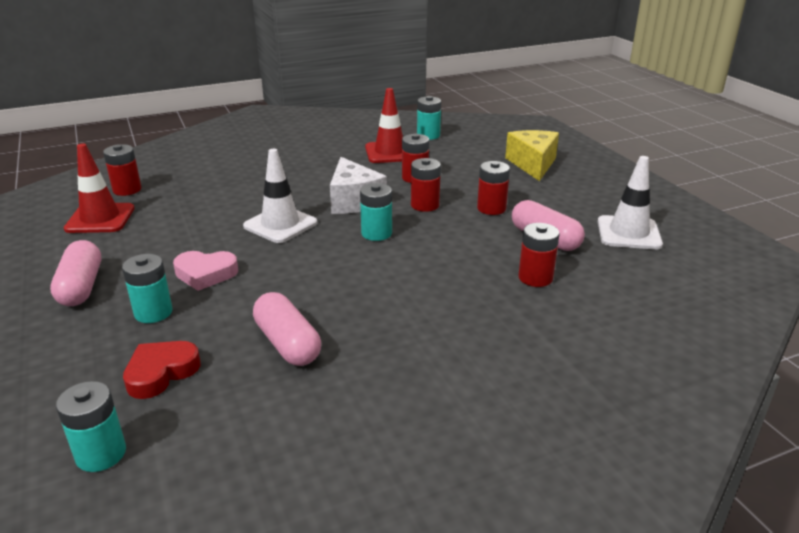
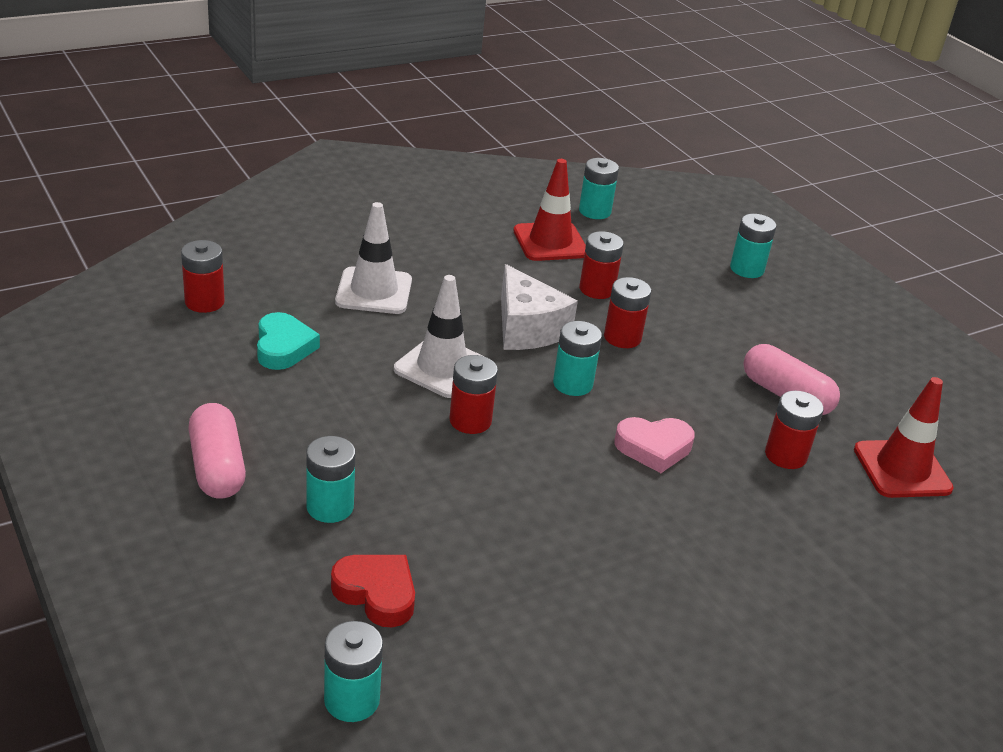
camera: 10 degrees left, 5 degrees up
red traffic cone [64,144,134,233] -> red traffic cone moved to [854,377,954,498]
red heart [123,341,201,399] -> red heart turned 90 degrees clockwise [331,555,415,627]
pink heart [173,251,238,291] -> pink heart moved to [614,417,695,473]
pink capsule [253,292,321,366] -> none
red battery [477,161,510,215] -> red battery moved to [449,355,498,434]
yellow cheese [505,130,559,181] -> turquoise battery [730,214,776,278]
white traffic cone [598,156,663,250] -> white traffic cone moved to [335,202,412,314]
none -> turquoise heart [257,312,320,370]

